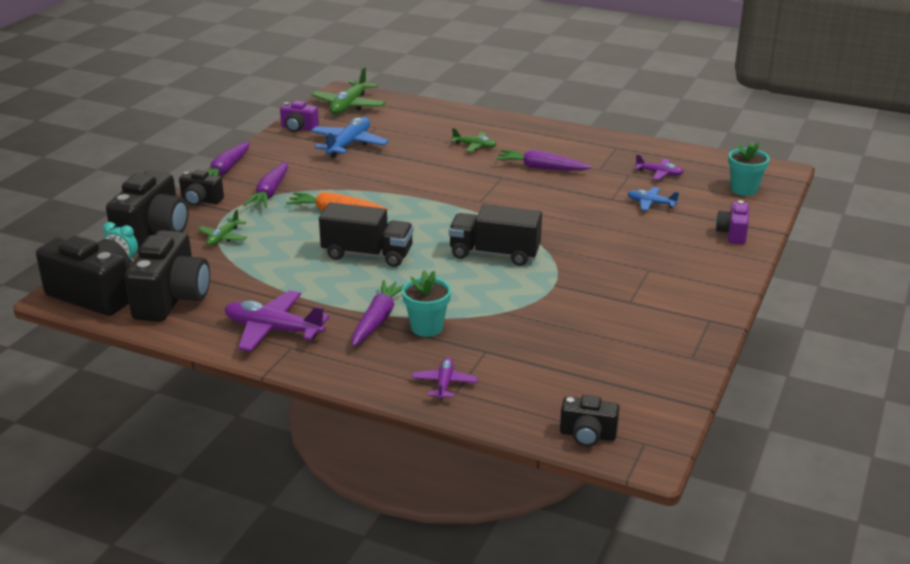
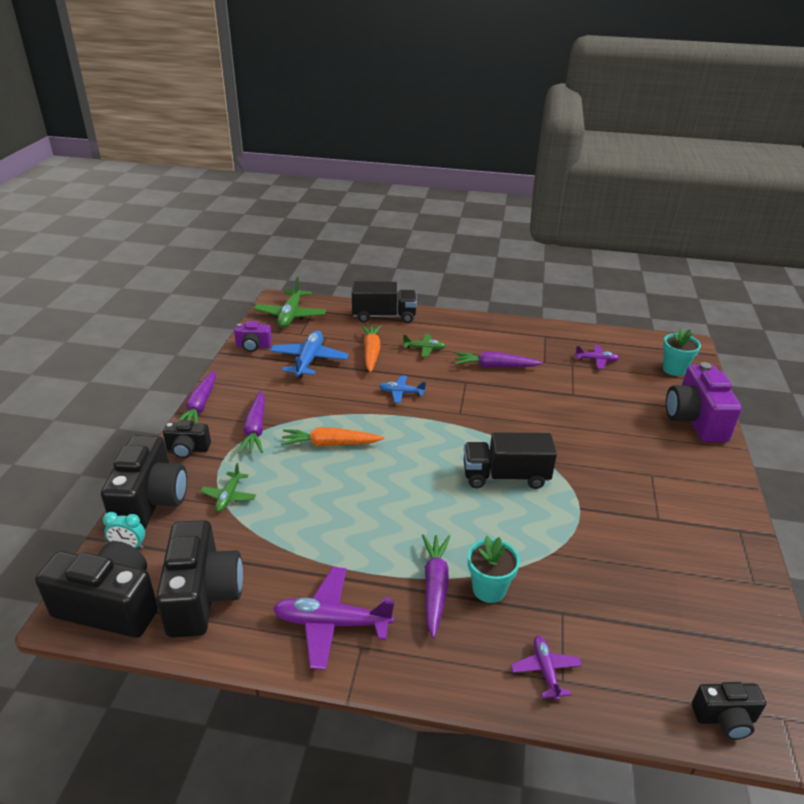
camera: 15 degrees left, 5 degrees up
black truck [319,202,414,267] -> black truck moved to [352,281,417,323]
blue plane [627,187,679,211] -> blue plane moved to [379,375,426,403]
purple camera [716,200,749,244] -> purple camera [666,362,742,442], size x1.90
none -> orange carrot [362,325,381,373]

